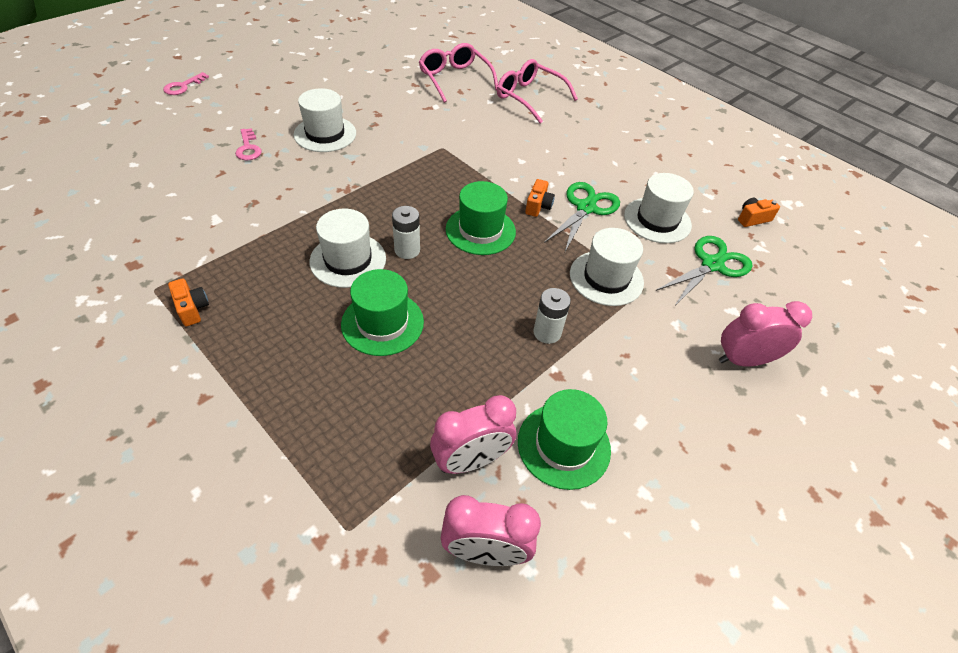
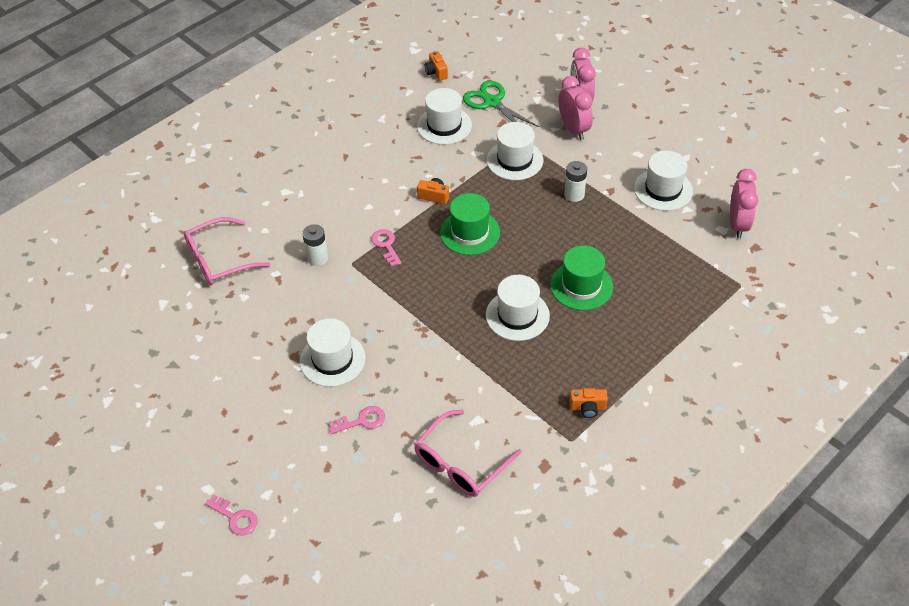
camera: 85 degrees left, 0 degrees up
orange camera [168,278,209,326] -> orange camera turned 150 degrees counterclockwise [569,388,608,418]
white battery [392,206,420,259] -> white battery moved to [302,224,328,266]
pink clock [430,395,516,474] -> pink clock moved to [559,76,593,140]
pink glasses [497,59,578,124] -> pink glasses moved to [414,409,522,497]
green hat [518,389,611,490] -> white hat [634,151,693,211]
green scissors [544,182,620,252] -> none
none -> pink key [372,229,402,267]

